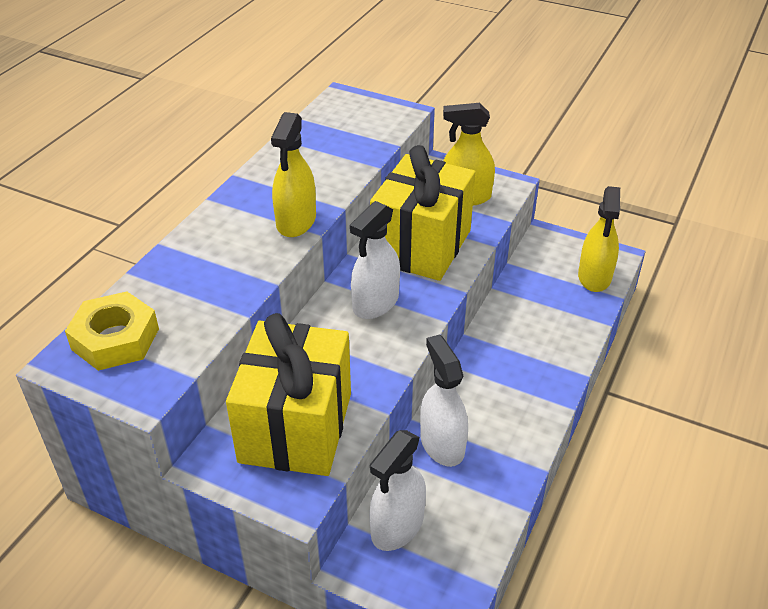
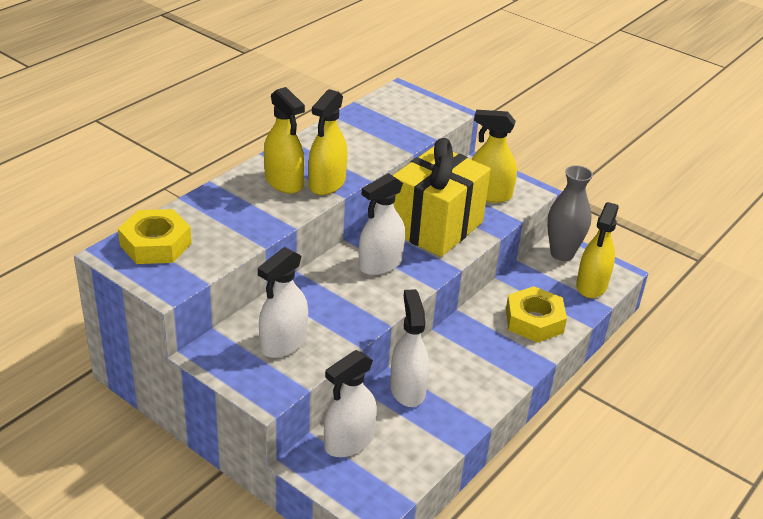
camera: 10 degrees right, 5 degrees down
yellow gift [226,313,351,476] -> white spray bottle [258,247,308,358]
none -> yellow spray bottle [264,87,305,194]
none -> yellow nut [506,286,567,342]
none -> grey vase [547,165,593,261]

